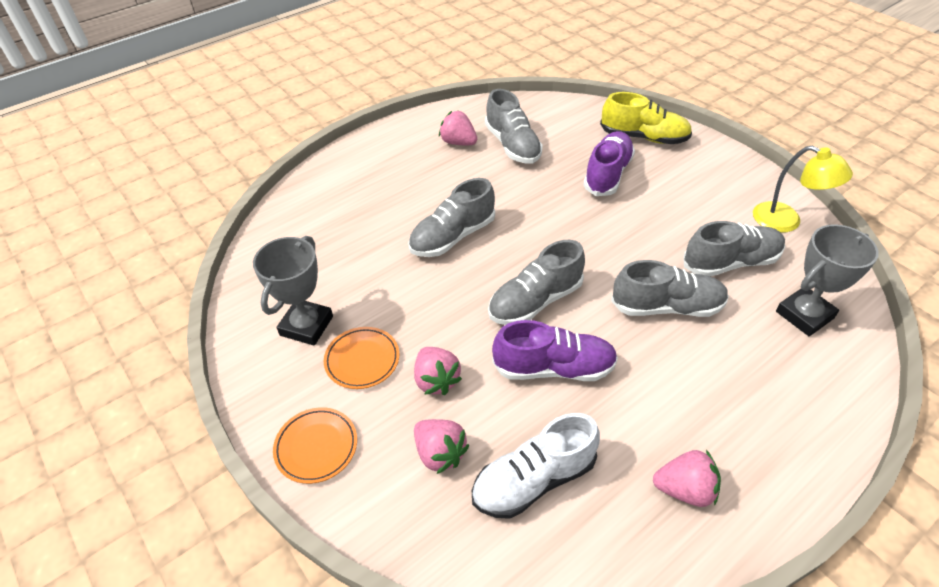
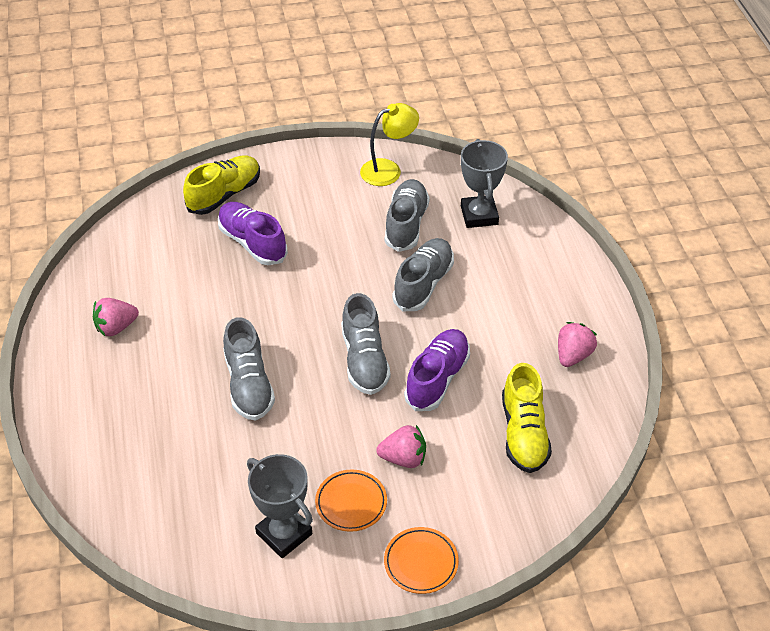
camera: 65 degrees left, 0 degrees up
pink strawberry [414,419,469,474] -> none
white shoe [472,413,600,519] -> yellow shoe [502,363,552,473]
grey shoe [485,89,543,163] -> none

